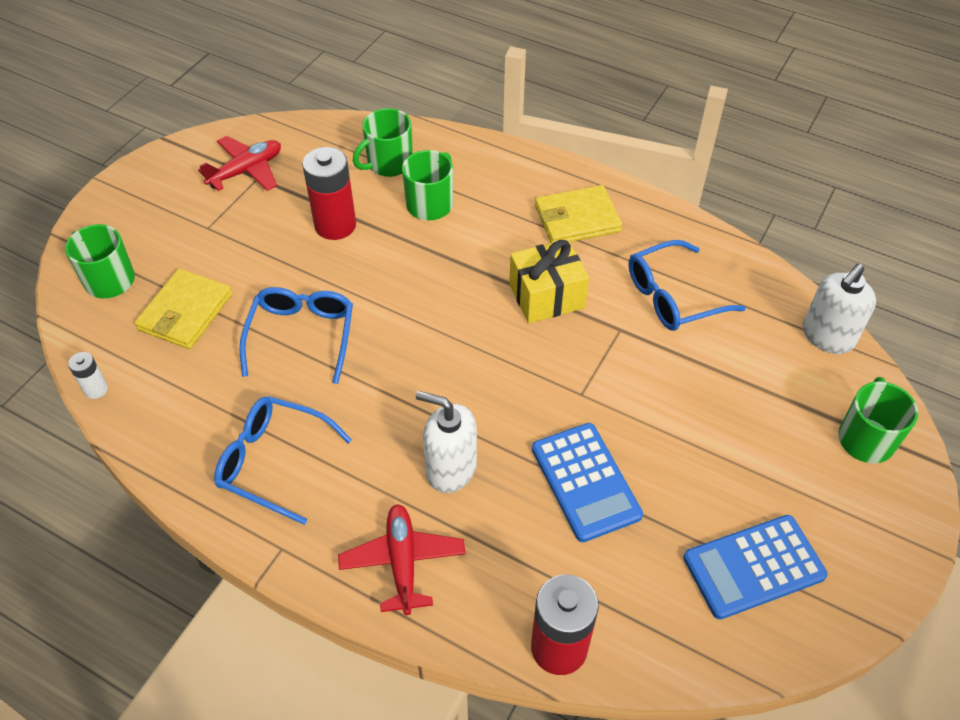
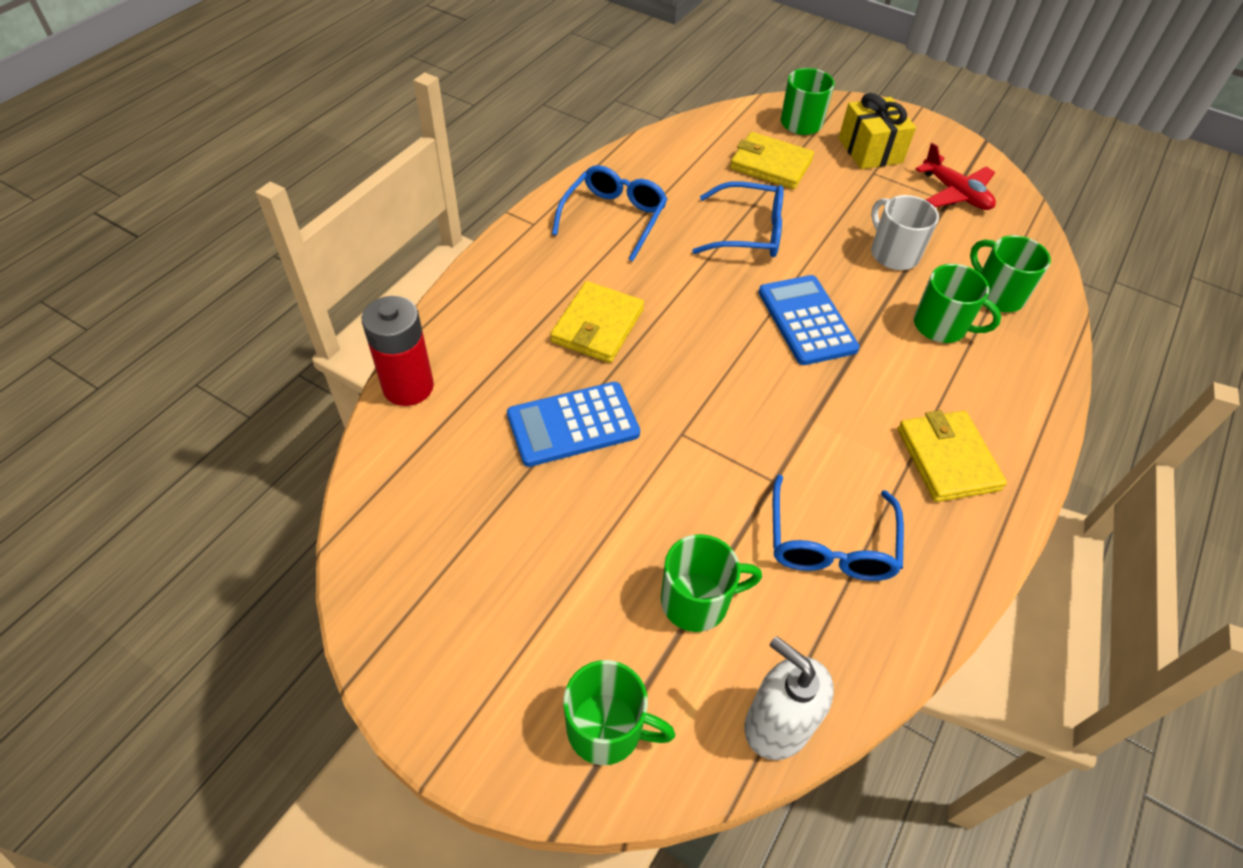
camera: 90 degrees right, 0 degrees up
white battery [68,352,108,399] -> none
red battery [302,147,356,240] -> white mug [871,195,939,270]
red plane [338,504,466,615] -> none
white soap dispenser [416,391,477,493] -> yellow wallet [550,281,644,363]
yellow gift [509,239,589,323] -> yellow gift moved to [839,93,916,169]
blue glasses [629,240,745,331] -> blue glasses turned 150 degrees counterclockwise [773,475,904,581]
blue calculator [683,515,828,619] -> blue calculator moved to [758,275,860,365]
none -> green mug [661,534,762,632]

